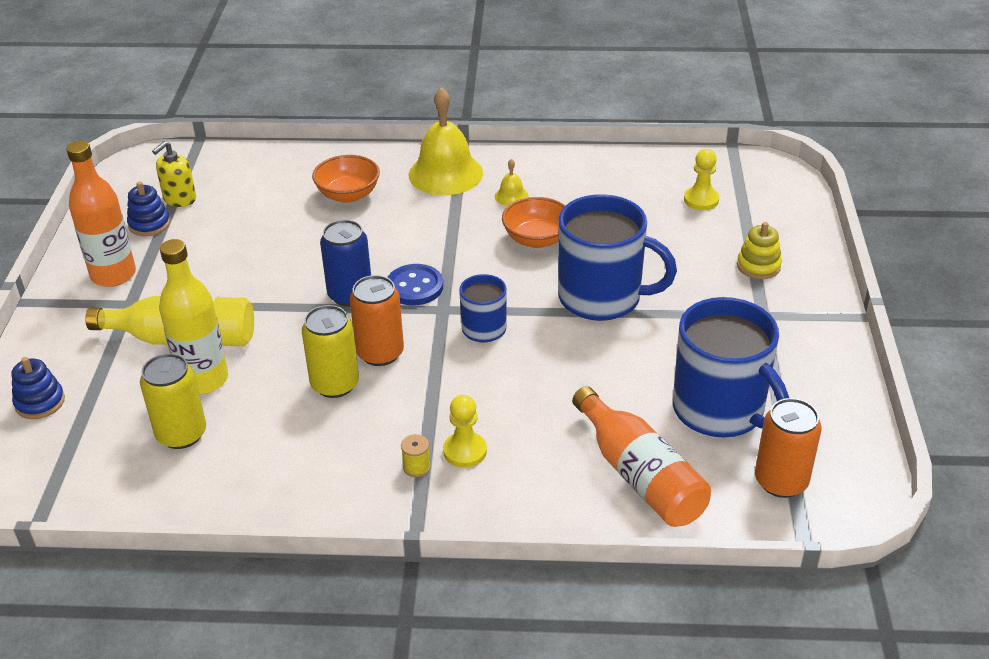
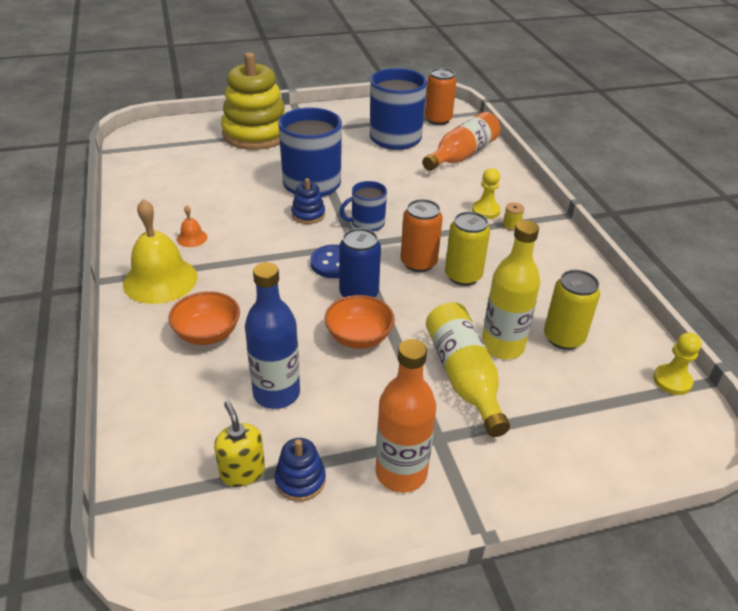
camera: 110 degrees left, 0 degrees up
blue stacking toy [11,357,65,419] -> blue stacking toy moved to [291,178,325,224]
yellow soap dispenser [152,141,196,207] -> yellow soap dispenser turned 135 degrees counterclockwise [214,401,265,487]
yellow bell [495,159,529,206] -> orange bell [177,205,207,247]
orange bowl [502,197,566,248] -> orange bowl moved to [324,295,395,349]
yellow pawn [684,149,719,210] -> yellow pawn moved to [653,332,701,395]
yellow stacking toy [737,222,782,279] -> yellow stacking toy [221,52,286,150], size x2.34
none -> blue bottle [245,262,300,409]

